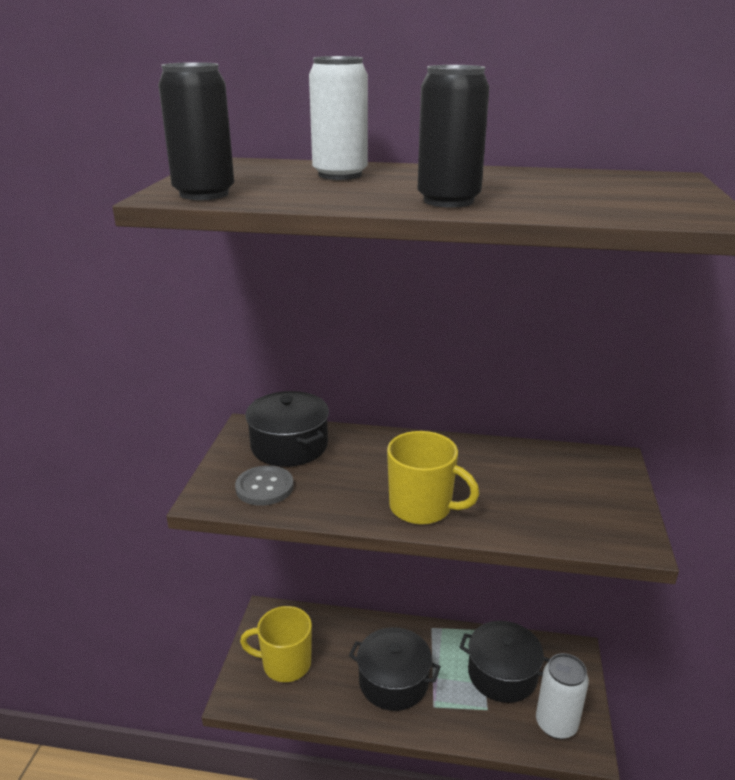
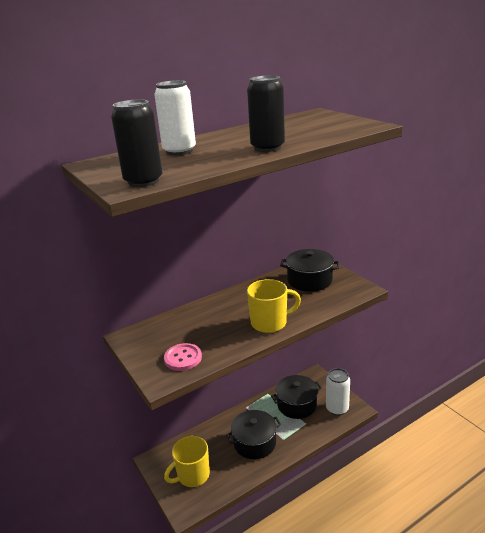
camera: 40 degrees left, 0 degrees up
grey button [235,465,294,506] -> pink button [164,343,202,371]
black pot [246,391,329,467] -> black pot moved to [280,249,340,292]

